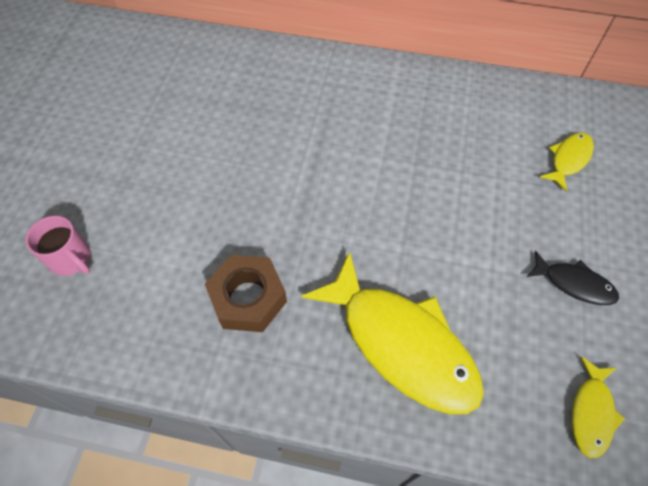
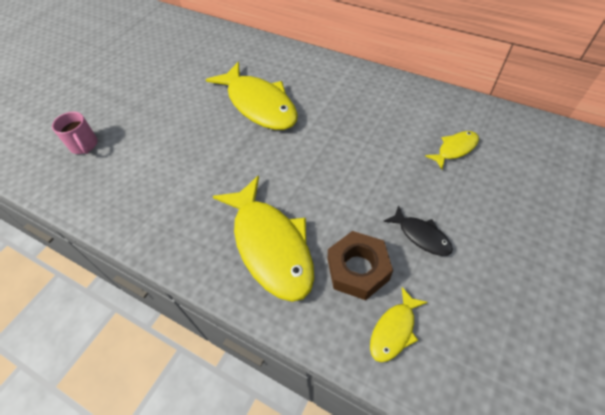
camera: 20 degrees right, 5 degrees down
brown nut [205,255,287,332] -> brown nut moved to [328,231,393,300]
none -> yellow fish [206,62,298,130]

